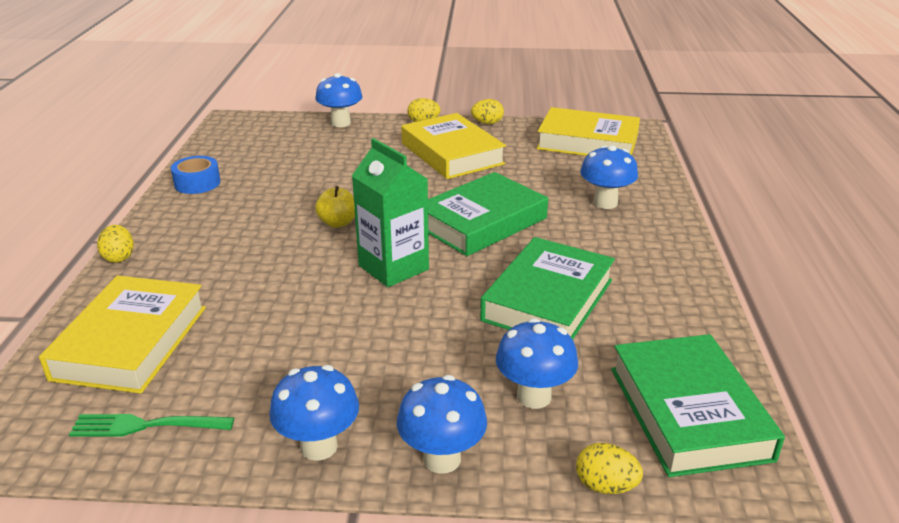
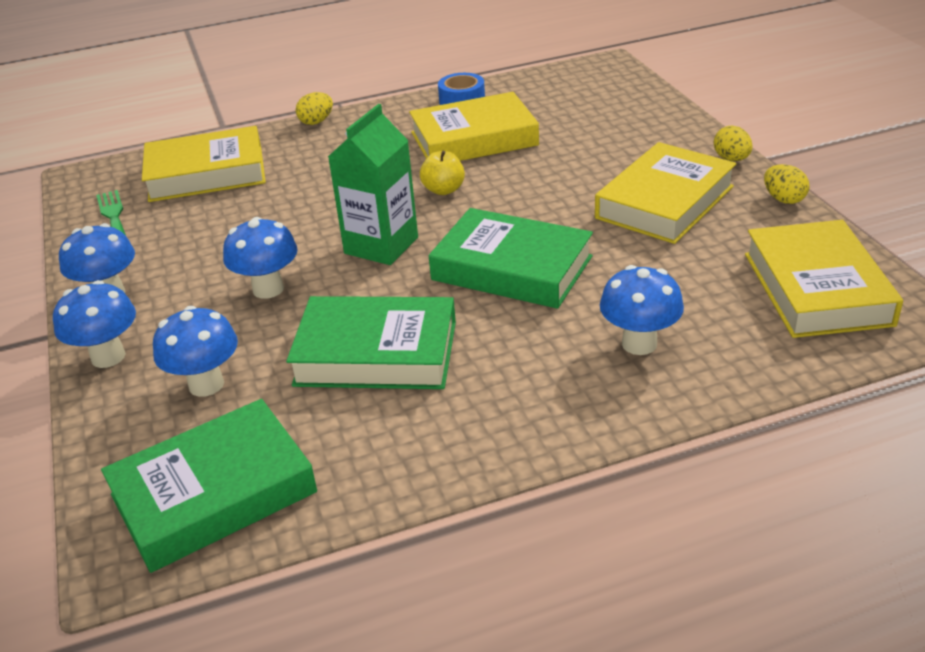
camera: 70 degrees right, 5 degrees up
blue mushroom [315,73,362,127] -> blue mushroom moved to [223,217,298,299]
yellow egg [576,443,643,494] -> none
none -> yellow book [409,92,539,161]

